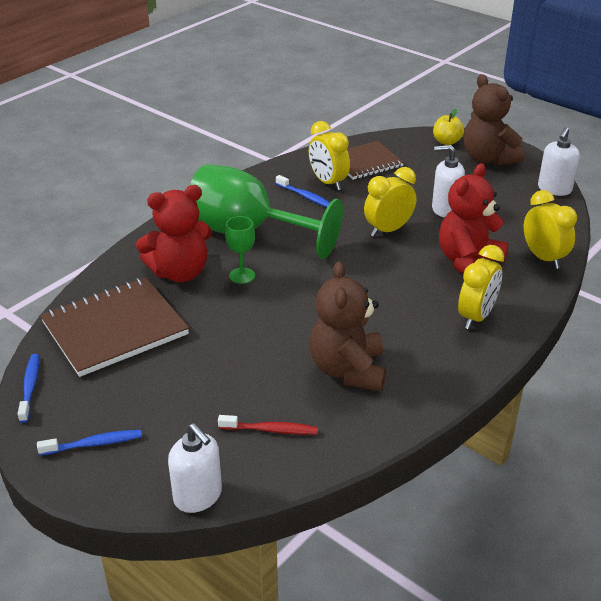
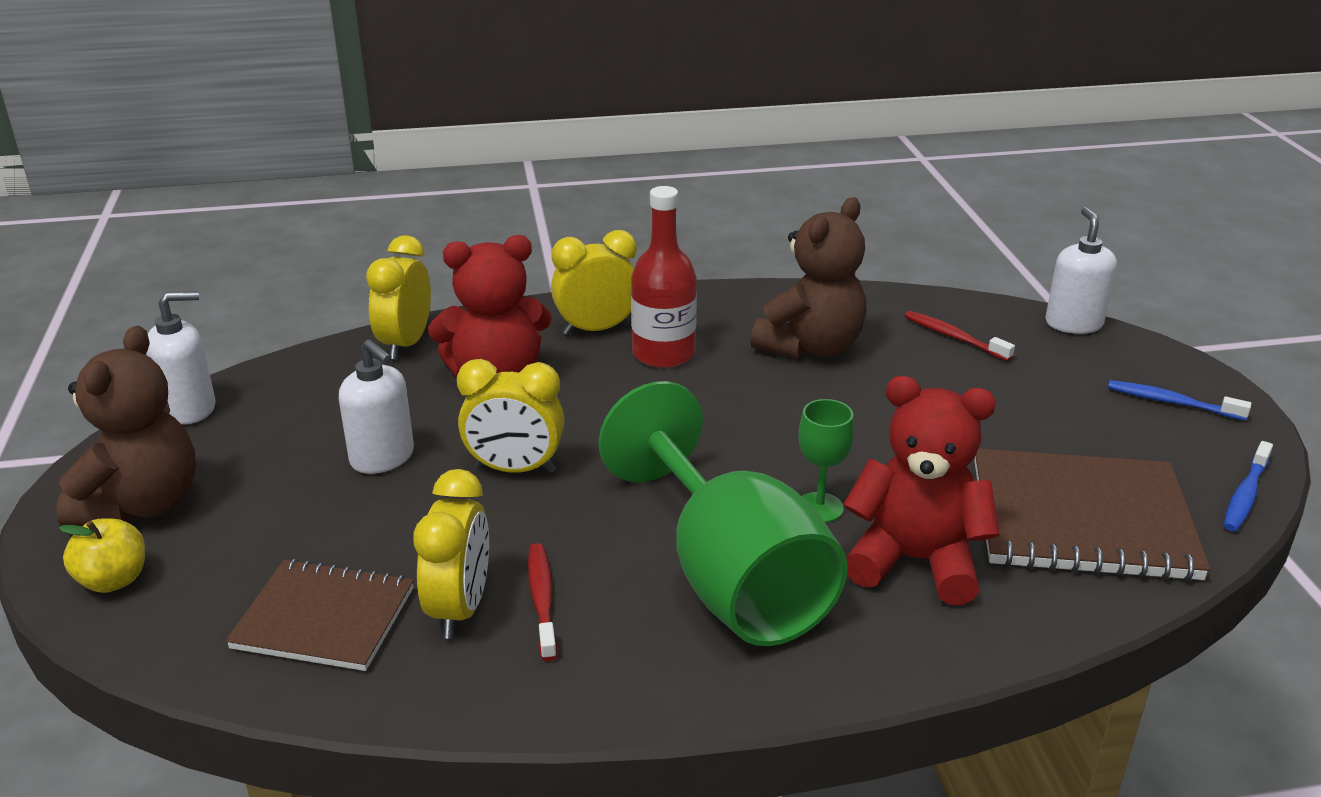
camera: 140 degrees left, 5 degrees down
blue toothbrush [276,175,330,207] -> red toothbrush [528,543,557,661]
none -> red bottle [631,186,697,368]

